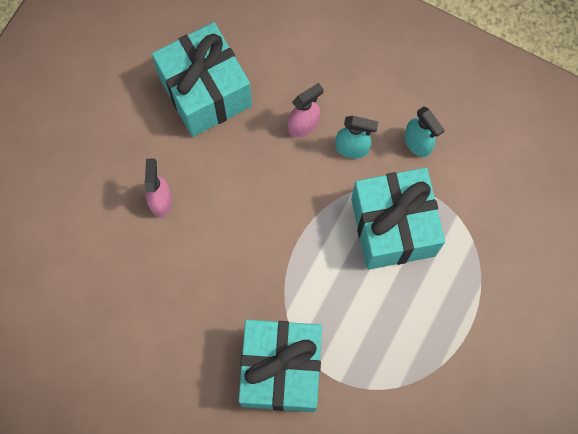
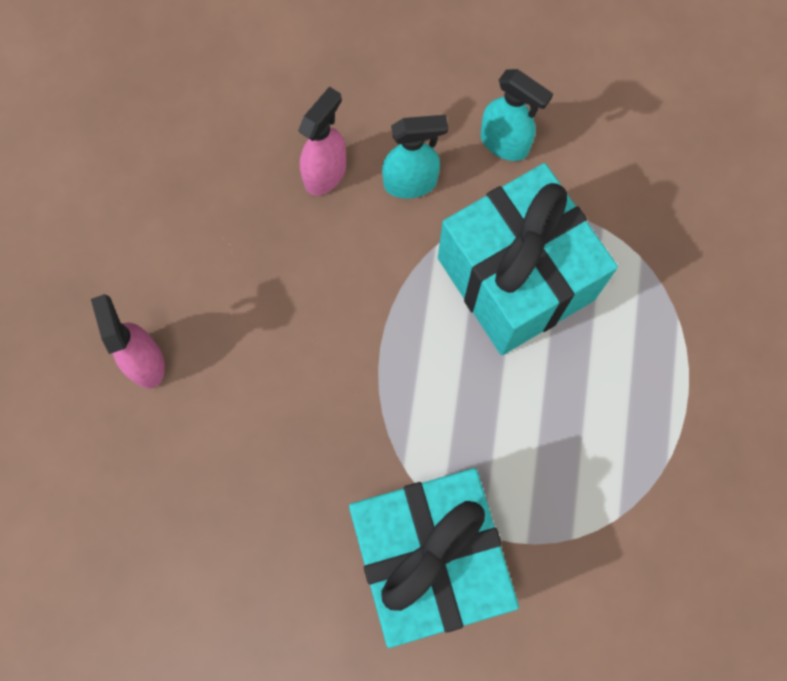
camera: 20 degrees left, 0 degrees up
turquoise gift [152,22,252,137] -> none

